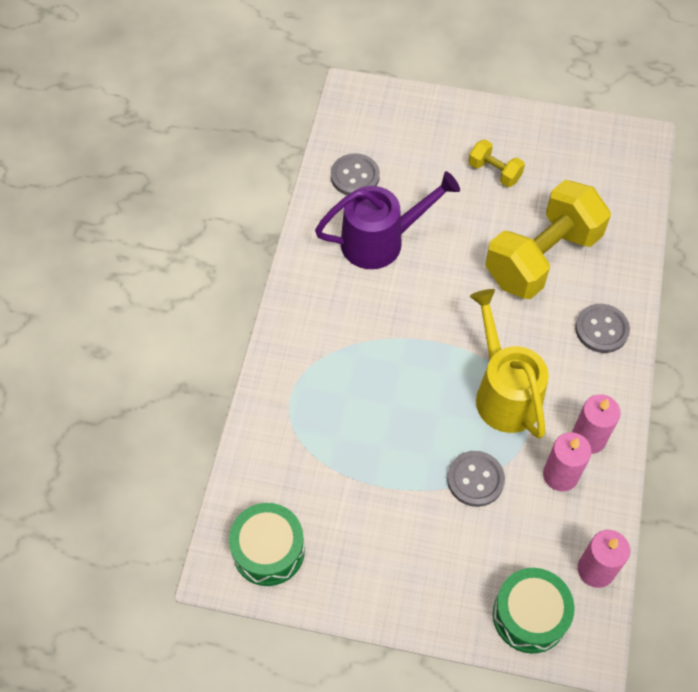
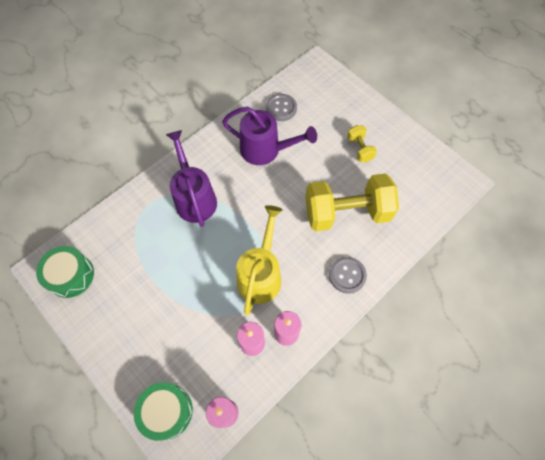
camera: 35 degrees right, 5 degrees up
grey button [447,451,505,507] -> none
none -> purple watering can [166,130,217,227]

